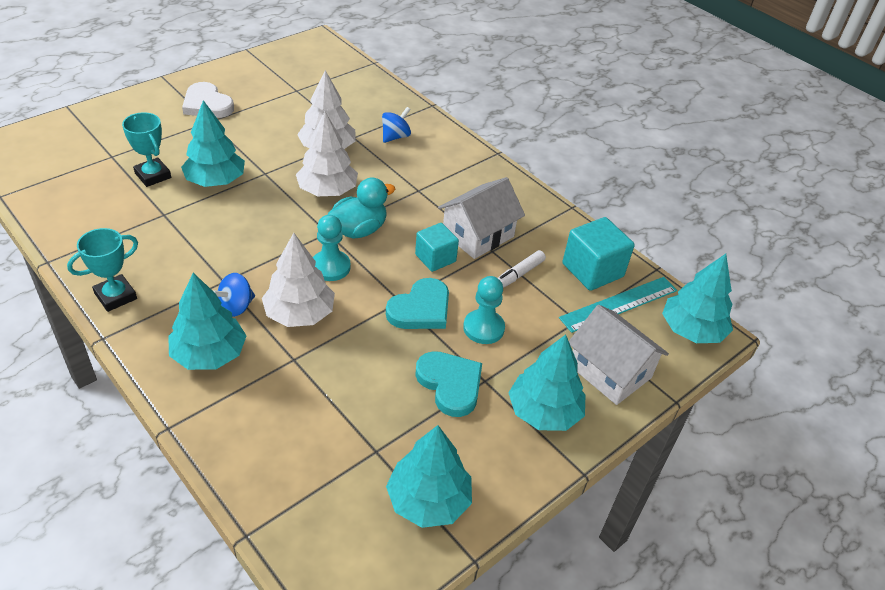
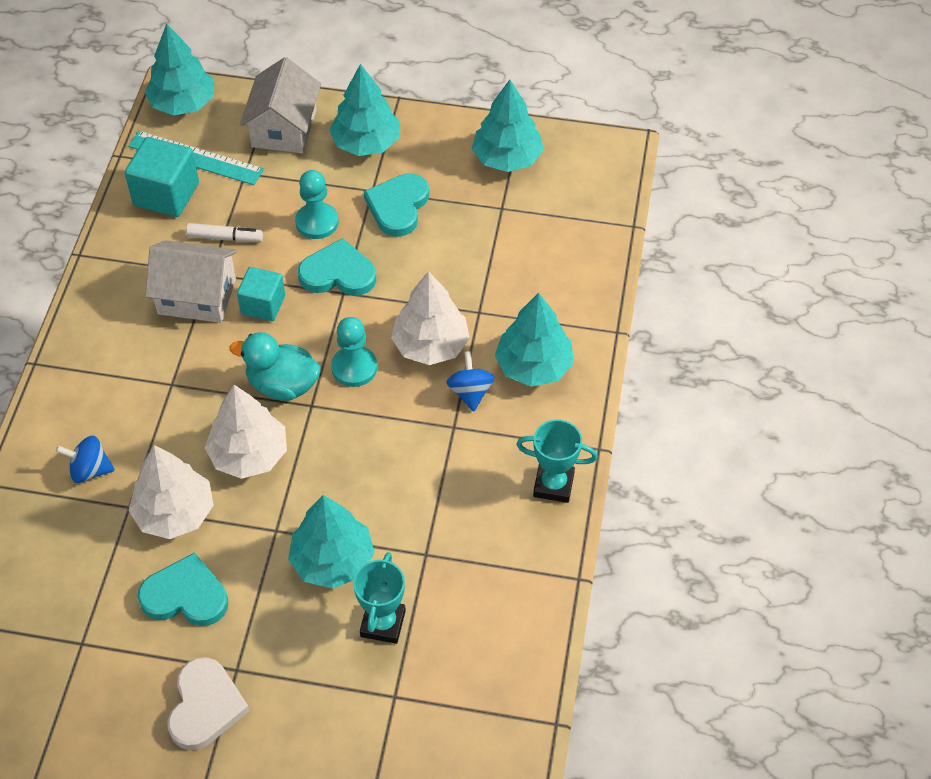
camera: 125 degrees left, 10 degrees up
blue spinning top [213,273,255,317] -> blue spinning top turned 105 degrees counterclockwise [446,351,495,412]
none -> turquoise heart [138,552,228,626]

